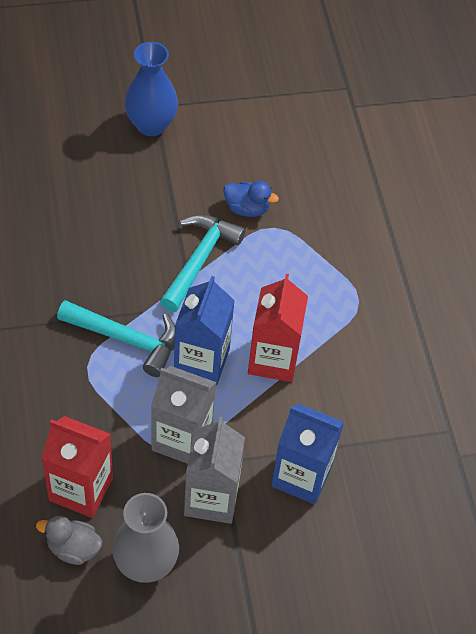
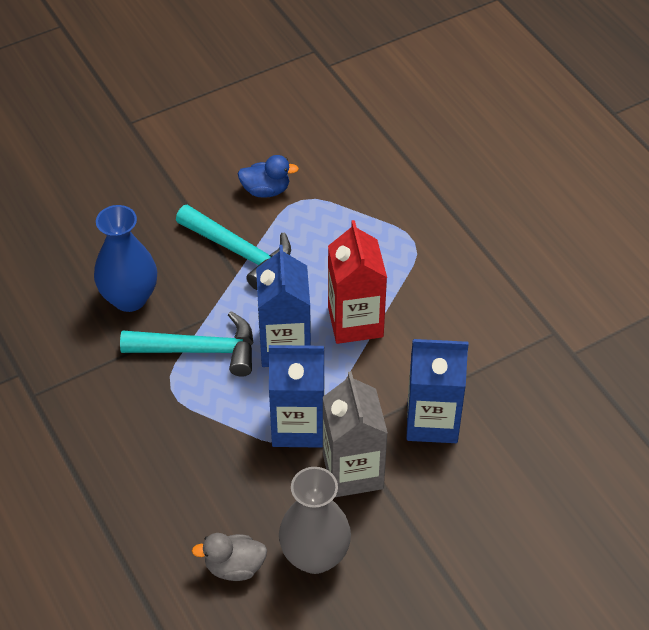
camera: 15 degrees left, 5 degrees down
red carton [42,416,113,518] -> none
blue vase [125,42,178,136] -> blue vase moved to [94,205,157,312]
grey carton [151,366,216,464] -> blue carton [269,345,324,448]
turquoise hammer [160,214,246,312] -> turquoise hammer turned 120 degrees clockwise [176,205,291,290]

